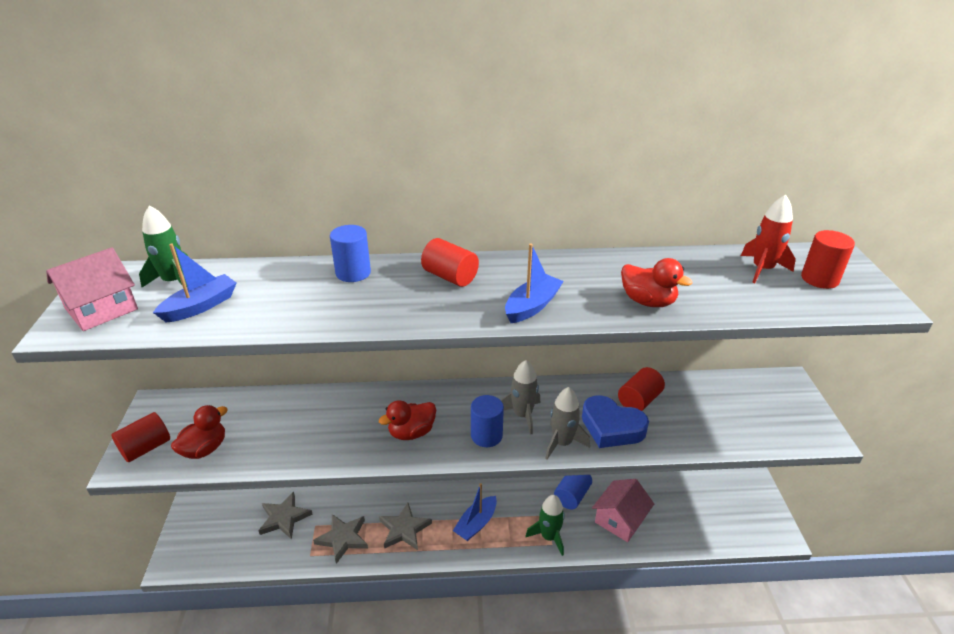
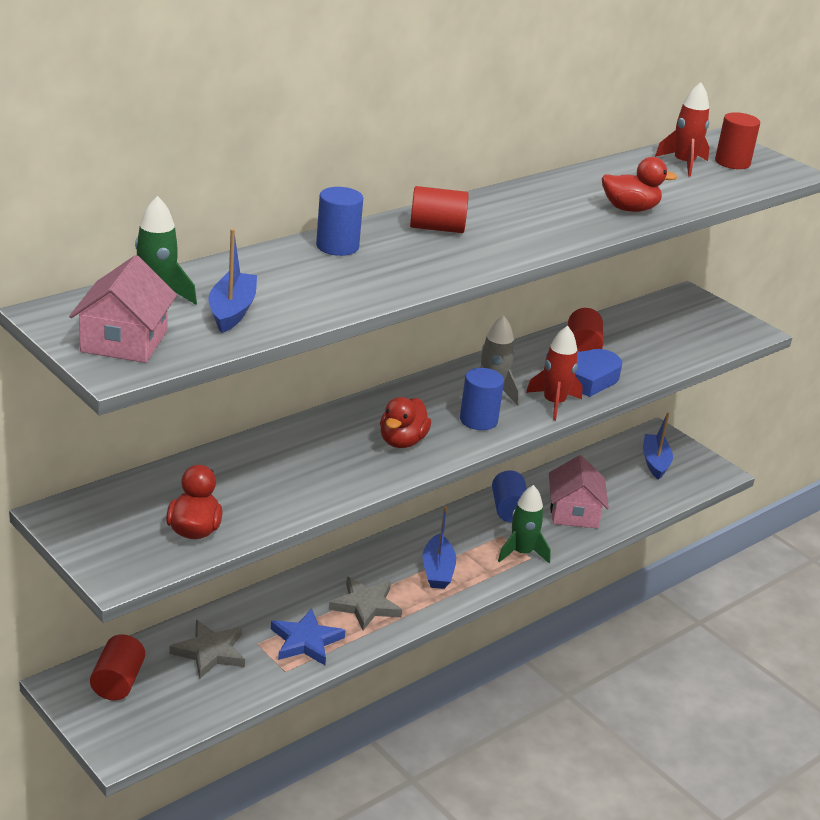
camera: 40 degrees left, 5 degrees down
red cylinder [111,412,170,462] -> red cylinder moved to [90,634,145,700]
grey star [313,514,368,564] -> blue star [271,609,346,665]
blue boat [505,244,564,323] -> blue boat moved to [643,412,673,480]
grey rocket [545,387,590,460] -> red rocket [526,326,583,421]

